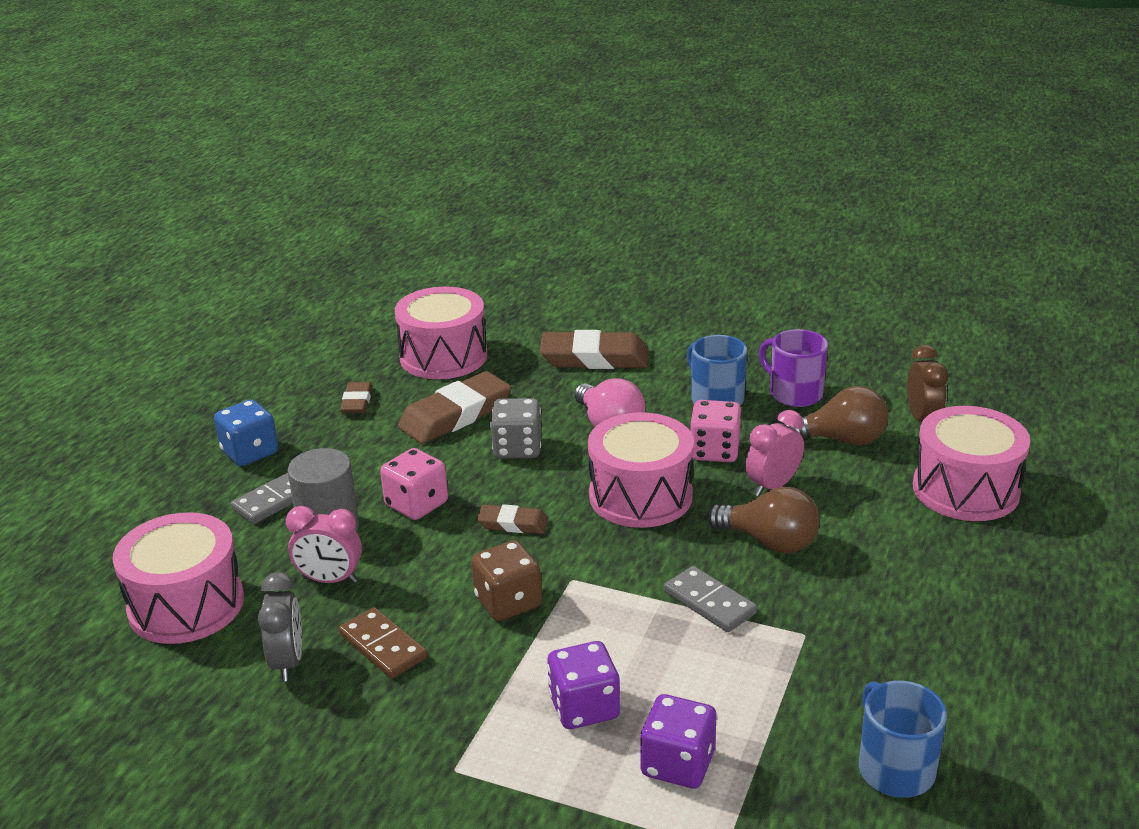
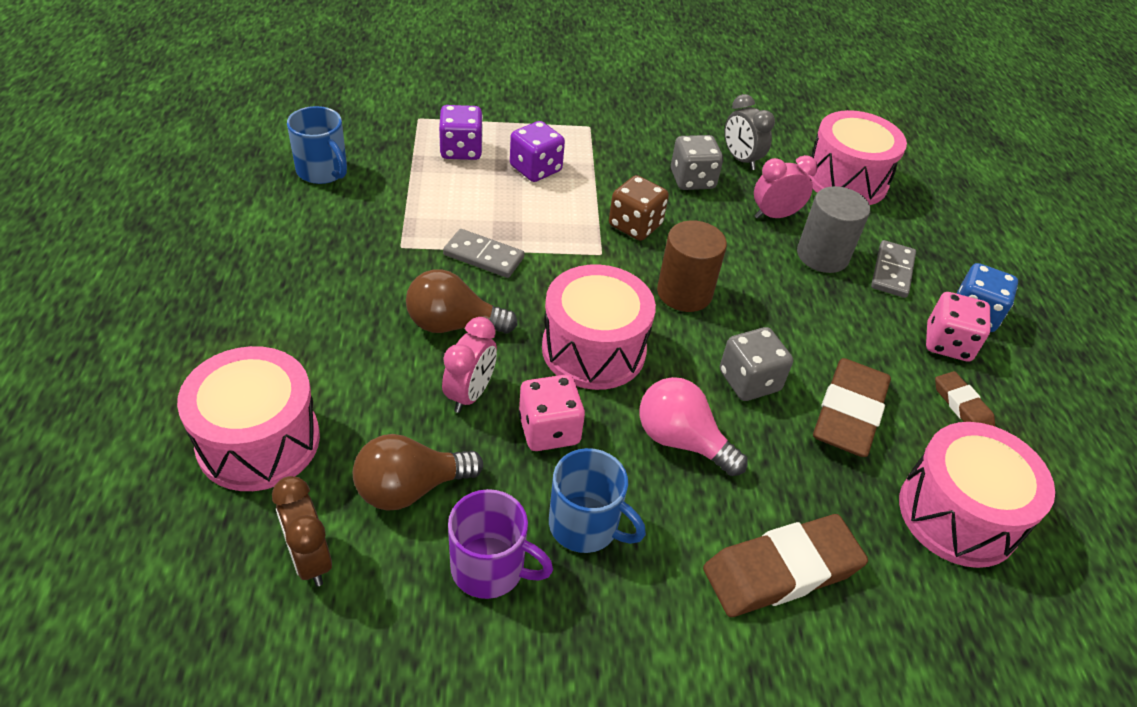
camera: 150 degrees right, 15 degrees up
brown domino [339,607,427,679] -> grey dice [671,135,723,190]
pink dice [380,448,448,520] -> pink dice moved to [926,292,991,362]
brown eraser [477,504,548,534] -> brown cylinder [657,221,727,312]

